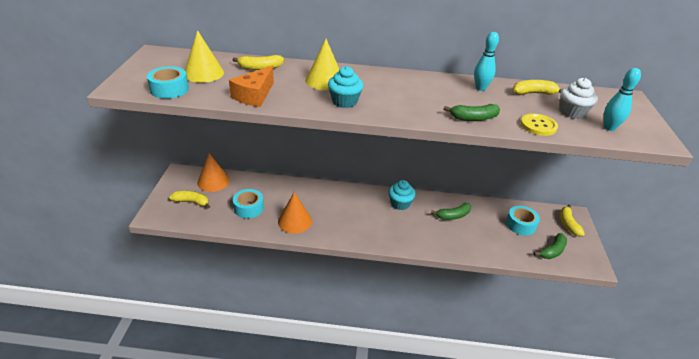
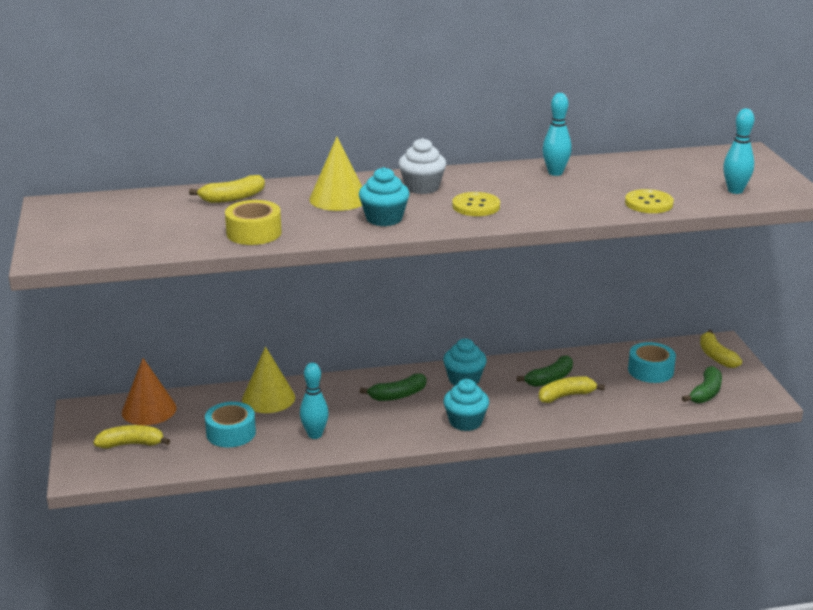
camera: 15 degrees left, 10 degrees down
turquoise tape [147,66,189,99] -> none
yellow cone [185,30,224,83] -> yellow cone moved to [242,346,295,413]
orange cheese [229,66,274,107] -> yellow tape [225,200,282,245]
orange cone [278,192,312,234] -> turquoise bowling pin [300,362,329,439]
green banana [443,104,500,121] -> green banana moved to [360,374,426,401]
yellow banana [513,80,562,95] -> yellow banana moved to [539,376,605,403]
white cupcake [560,78,598,119] -> white cupcake moved to [398,138,446,194]
none -> turquoise cupcake [443,379,489,431]
none -> yellow button [452,192,500,216]

